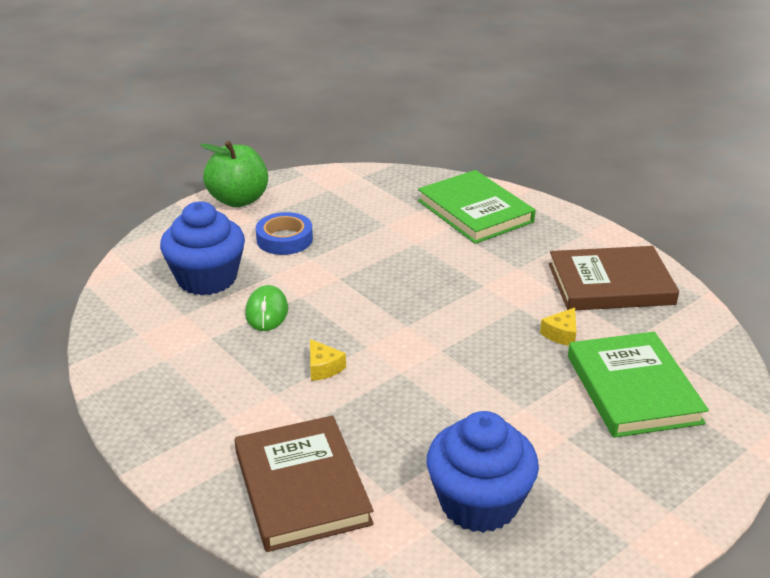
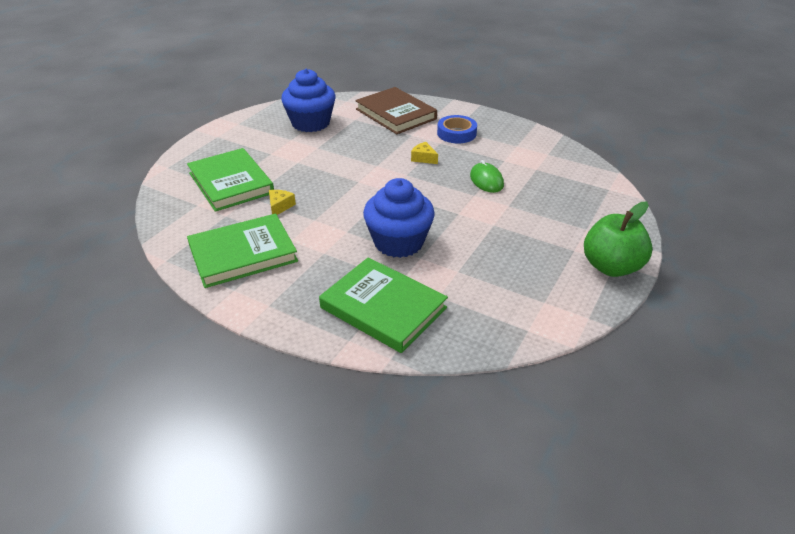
camera: 160 degrees right, 5 degrees up
blue cupcake [160,201,245,295] -> blue cupcake moved to [363,178,435,258]
blue tape [256,212,313,255] -> blue tape moved to [437,115,477,143]
brown book [549,246,679,310] -> green book [187,214,298,288]

